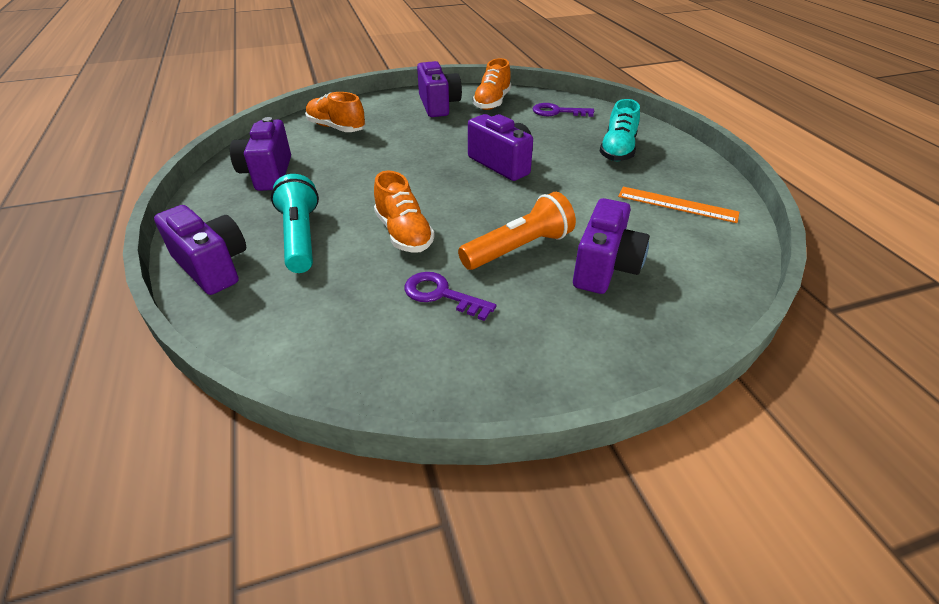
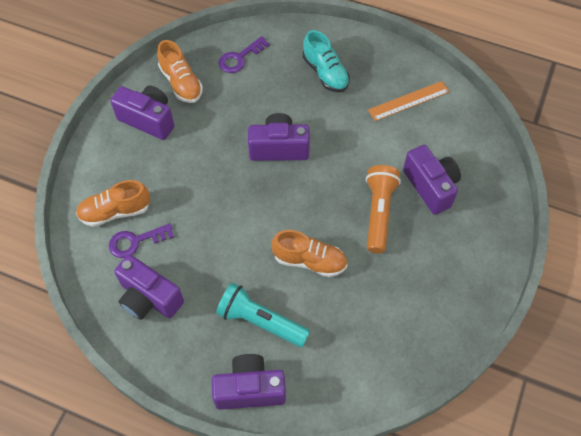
camera: 50 degrees left, 20 degrees up
purple key [405,272,496,321] -> purple key moved to [109,223,174,258]

